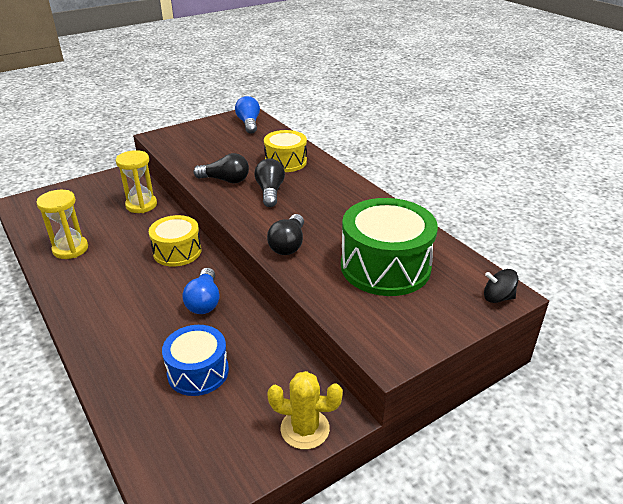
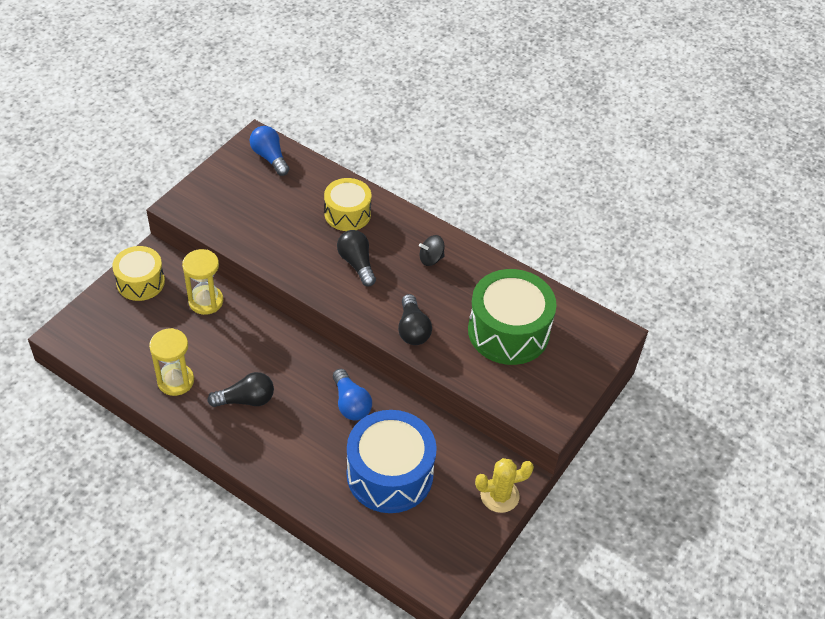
camera: 25 degrees left, 15 degrees up
yellow drum [149,215,201,266] -> yellow drum moved to [112,246,165,301]
blue drum [162,325,229,396] -> blue drum [347,410,437,513], size x1.63
black light bulb [193,153,249,183] -> black light bulb moved to [207,372,274,407]
black spinning top [484,269,518,303] -> black spinning top moved to [419,235,445,266]

